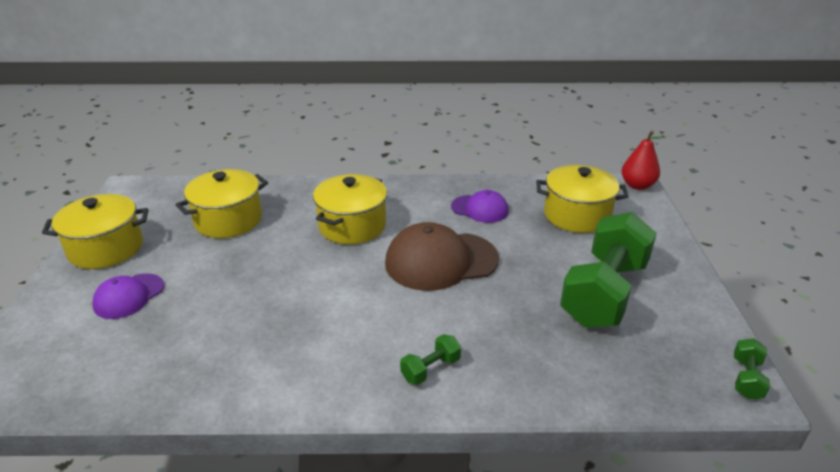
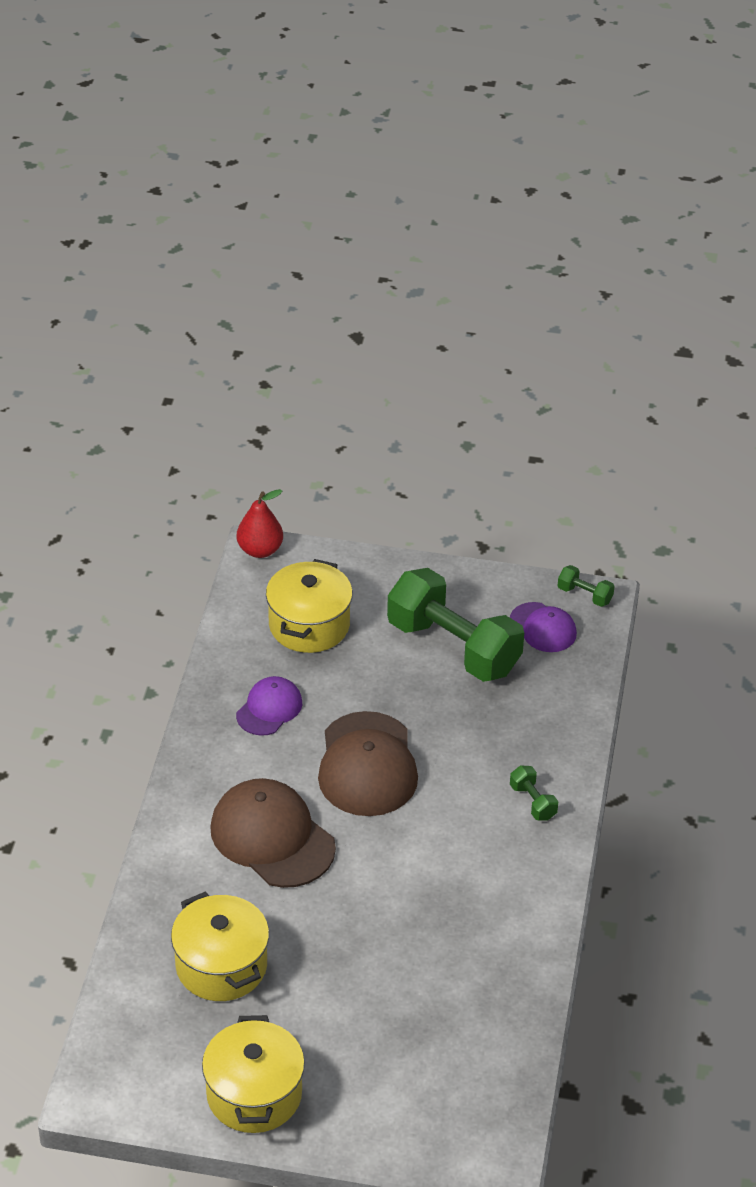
camera: 80 degrees left, 10 degrees up
purple cap [92,273,164,319] -> purple cap moved to [510,602,577,652]
yellow pot [313,174,387,244] -> brown cap [210,778,336,888]

